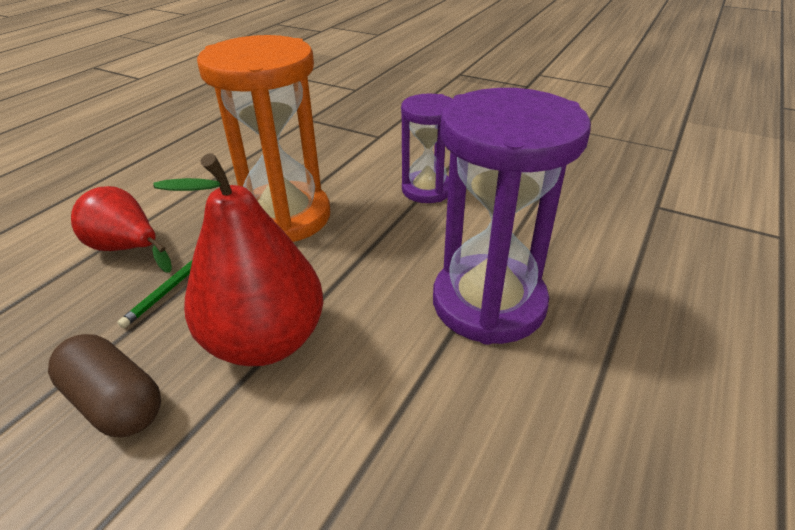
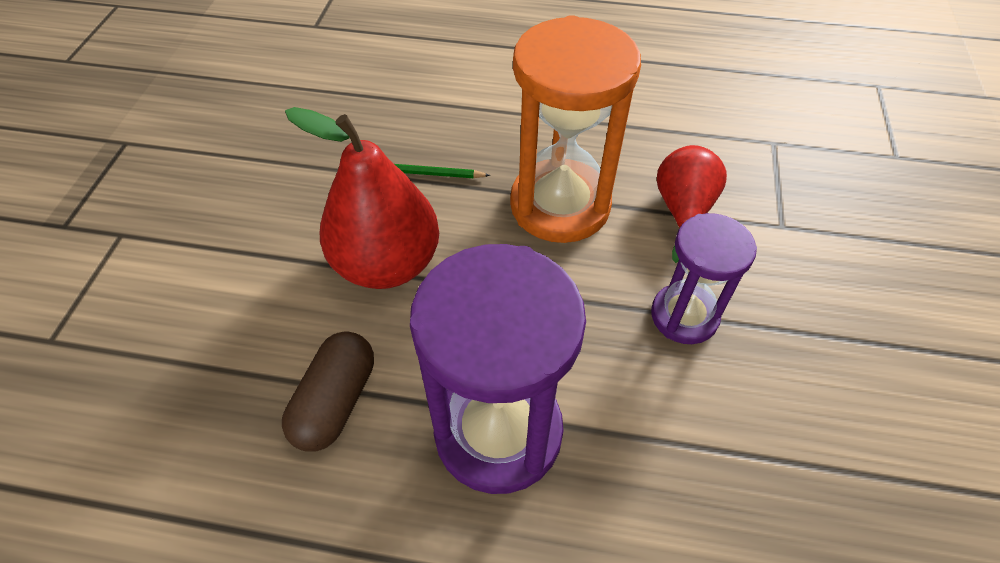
camera: 70 degrees right, 15 degrees up
brown capsule [48,334,161,438] -> brown capsule moved to [282,331,374,452]
red pear [71,186,172,273] -> red pear moved to [657,145,727,263]

